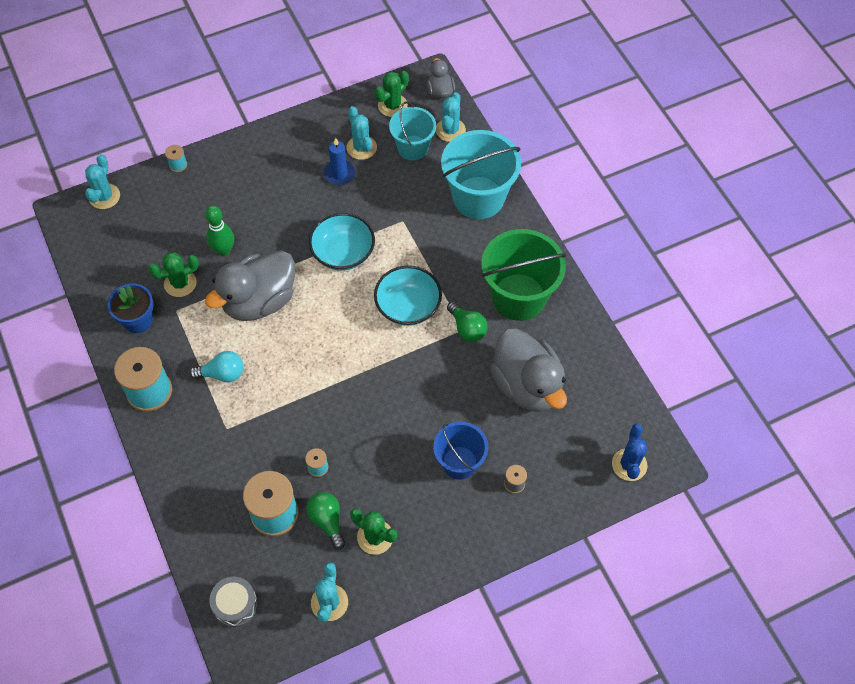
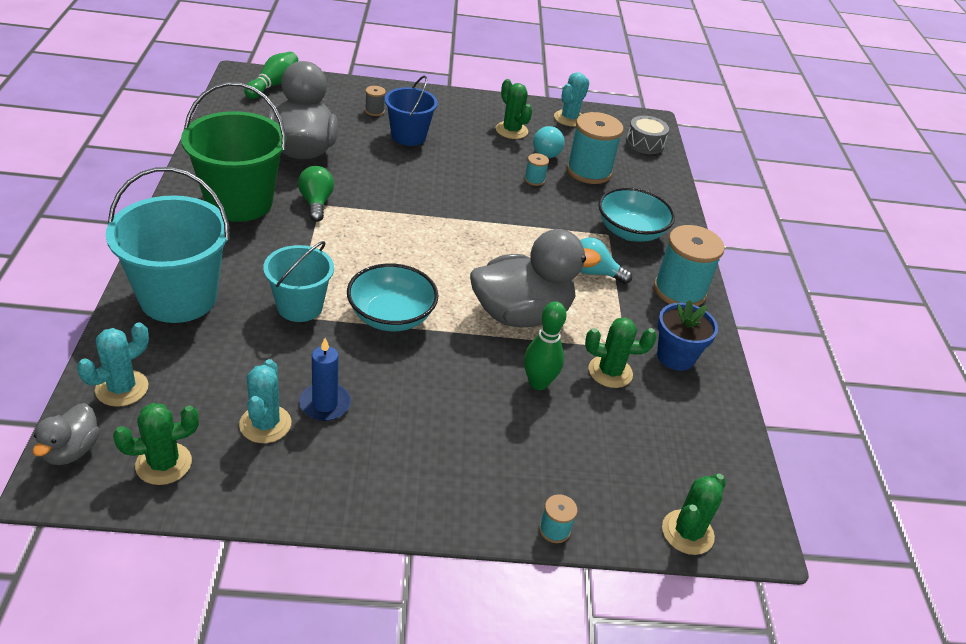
camera: 160 degrees left, 20 degrees down
turquoise cactus [85,154,120,209] -> green cactus [662,474,726,555]
green light bulb [306,492,345,550] -> turquoise light bulb [533,126,565,158]
turquoise bowl [374,265,442,326] -> turquoise bowl moved to [598,187,675,242]
turquoise bucket [389,101,436,161] -> turquoise bucket moved to [263,241,334,322]
blue cactus [612,424,648,481] -> green bowling pin [244,52,298,99]

